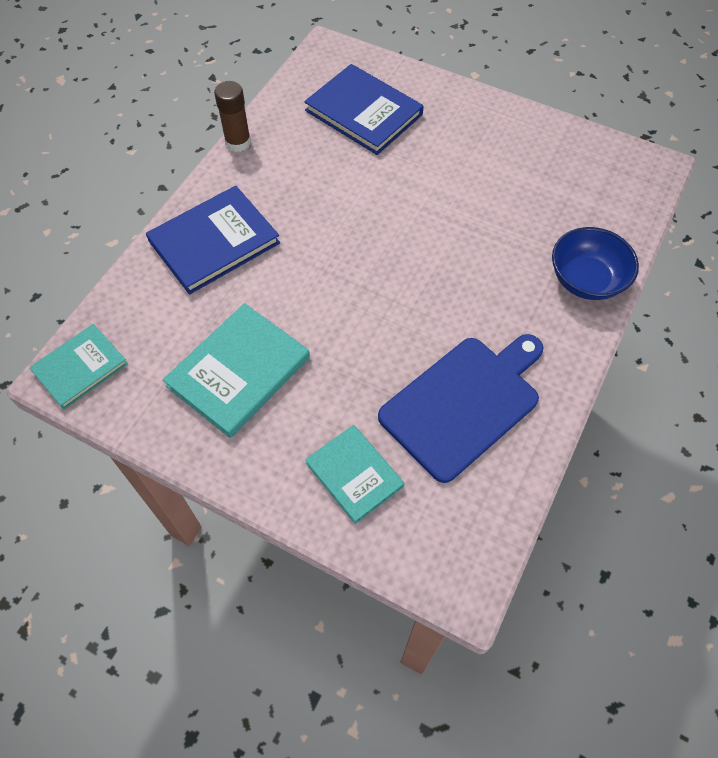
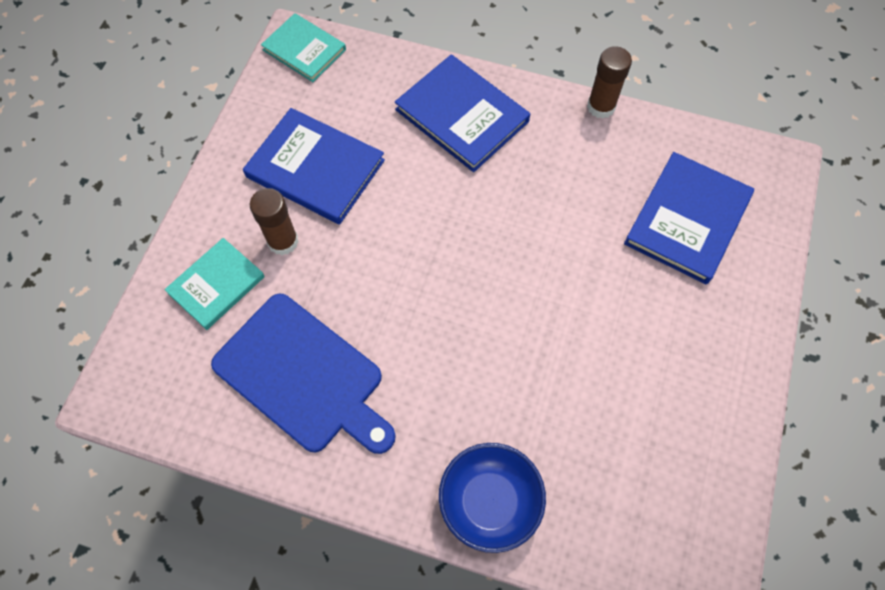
camera: 80 degrees right, 5 degrees up
turquoise book [163,303,310,438] -> blue book [243,108,385,224]
none -> brown glue stick [250,188,299,255]

